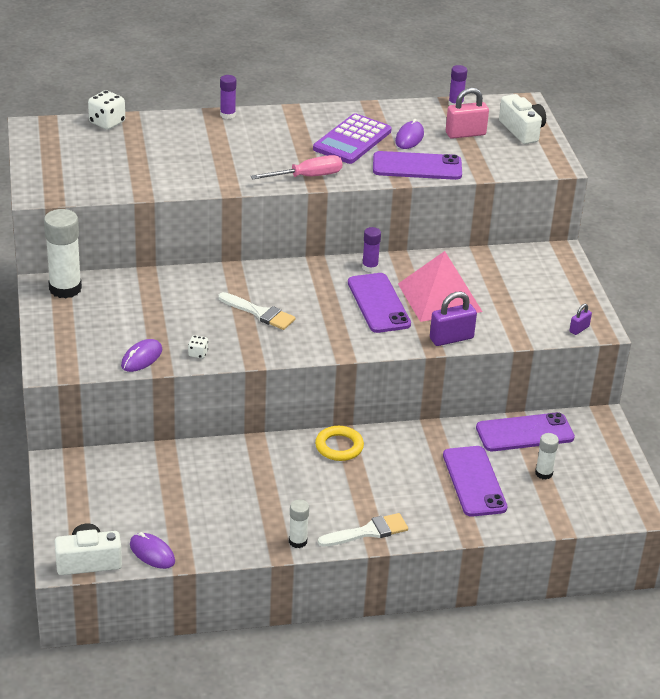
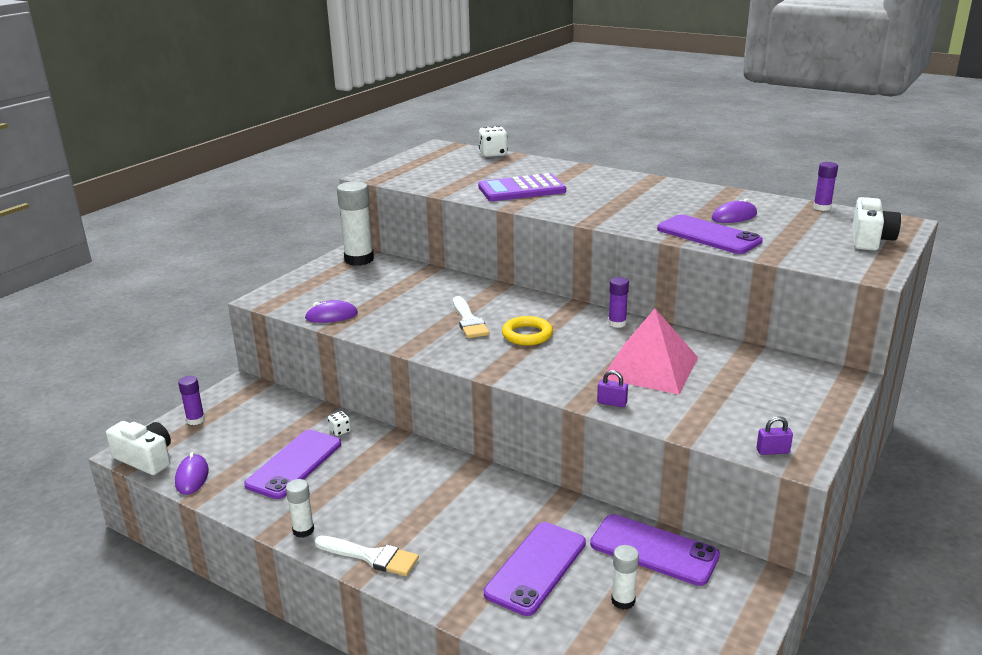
camera: 45 degrees right, 10 degrees down
white dice [188,335,208,359] -> white dice moved to [328,411,351,436]
purple glue stick [220,75,236,119] -> purple glue stick moved to [178,376,205,425]
pink screwdriver [251,155,342,179] -> none
purple calculator [313,113,392,164] -> purple calculator moved to [478,173,566,201]
yellow ring [315,426,364,461] -> yellow ring moved to [502,316,553,346]
purple phone [348,273,411,333] -> purple phone moved to [244,430,341,499]
purple padlock [430,292,477,346] -> purple padlock [597,370,628,407], size x0.55
pink padlock [446,87,489,139] -> none

